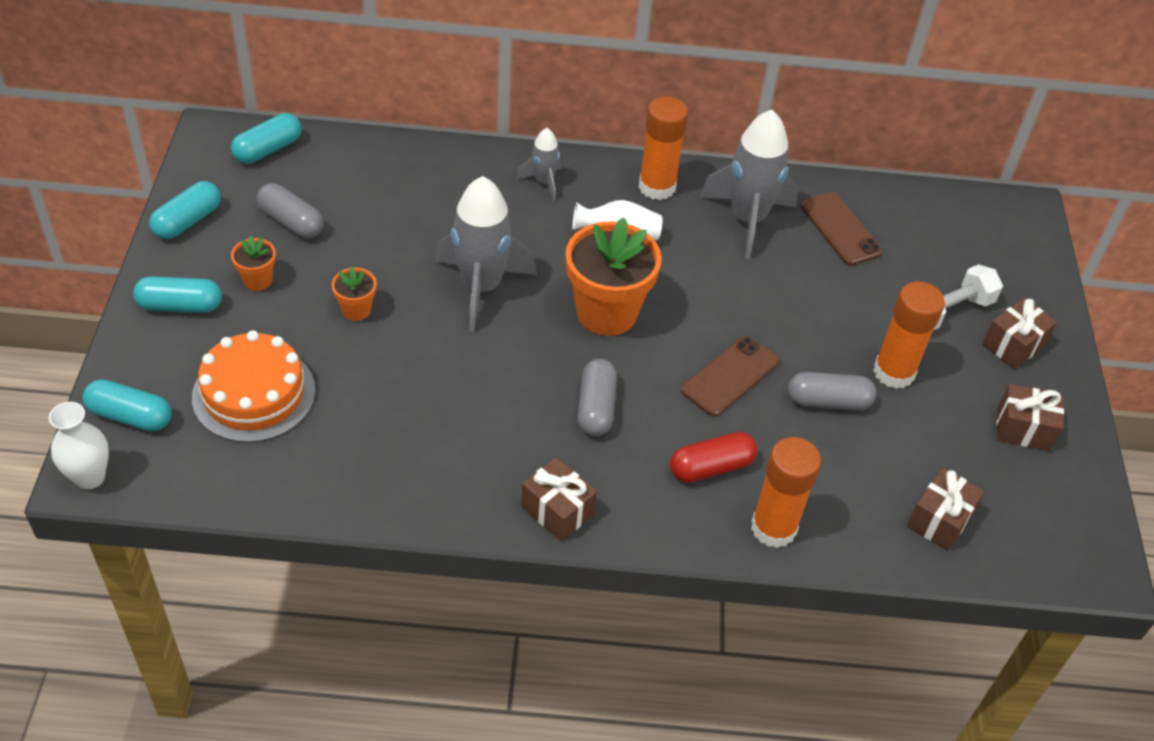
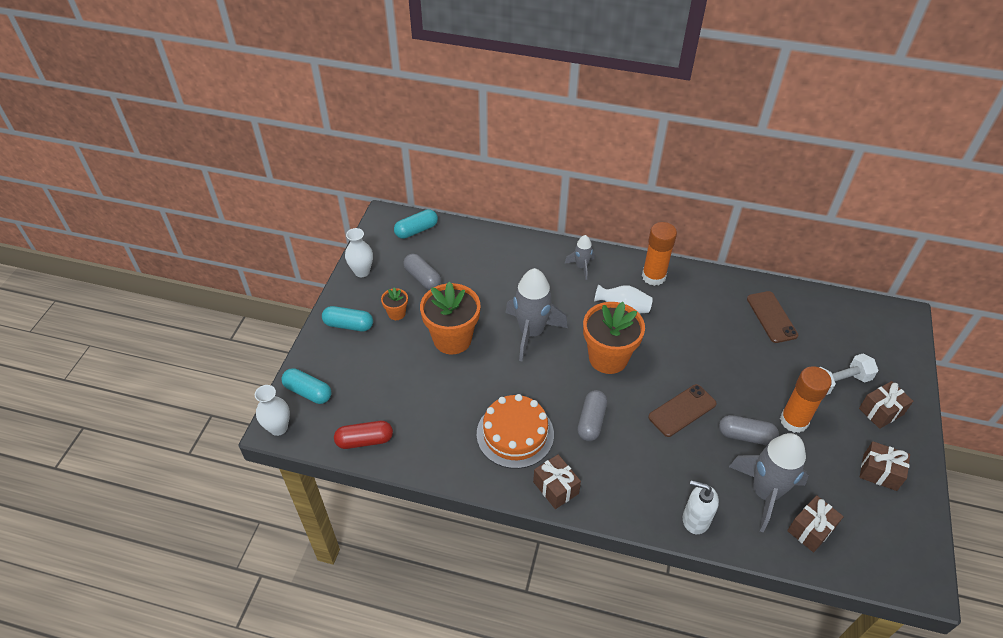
camera: 15 degrees right, 0 degrees up
turquoise capsule [149,181,221,239] -> white vase [345,228,373,277]
orange cake [192,331,316,443] -> orange cake moved to [477,394,554,469]
orange flower pot [332,266,377,321] -> orange flower pot [420,282,480,354], size x2.14
red capsule [670,432,757,483] -> red capsule moved to [334,421,393,449]
grey rocket [700,110,798,260] -> grey rocket moved to [729,433,809,532]
orange glue stick [751,437,821,548] -> white soap dispenser [683,480,719,534]

